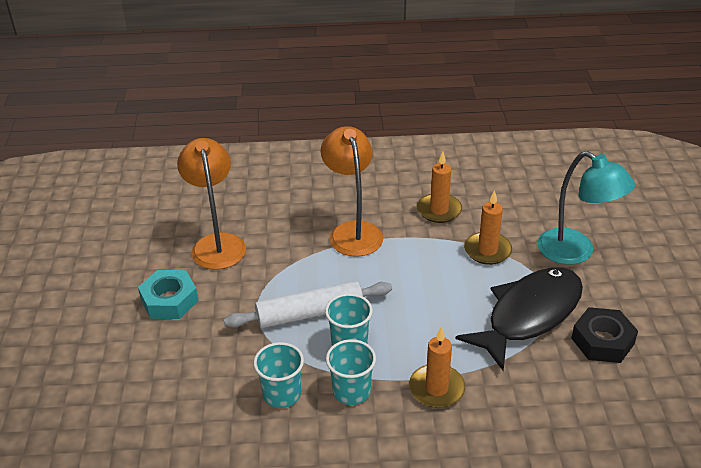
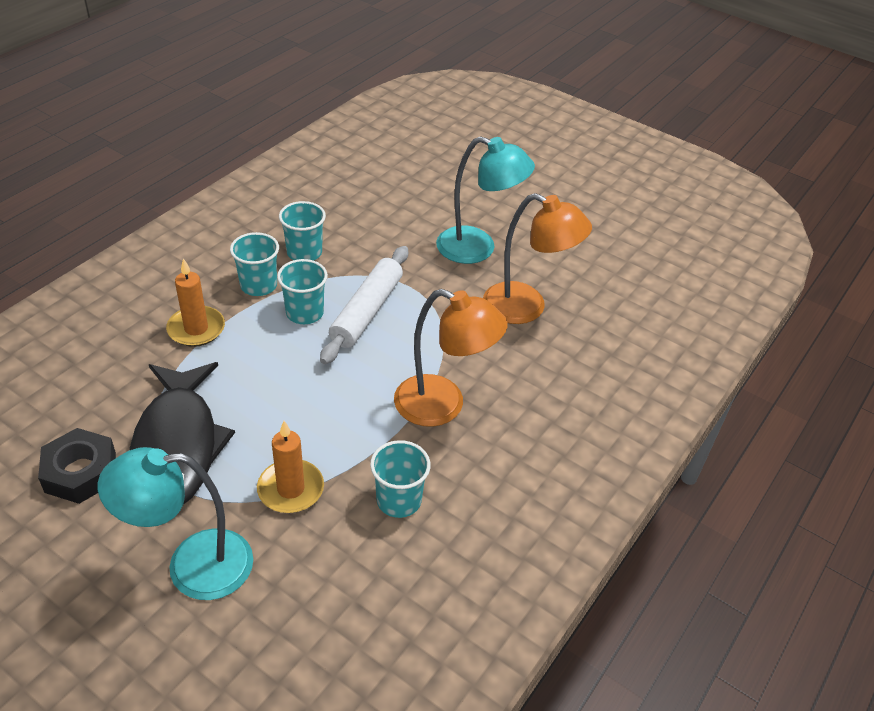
camera: 125 degrees right, 5 degrees up
turquoise nut [138,270,199,319] -> turquoise lamp [436,136,535,264]
orange candle [417,152,462,223] -> turquoise cup [370,440,431,518]

